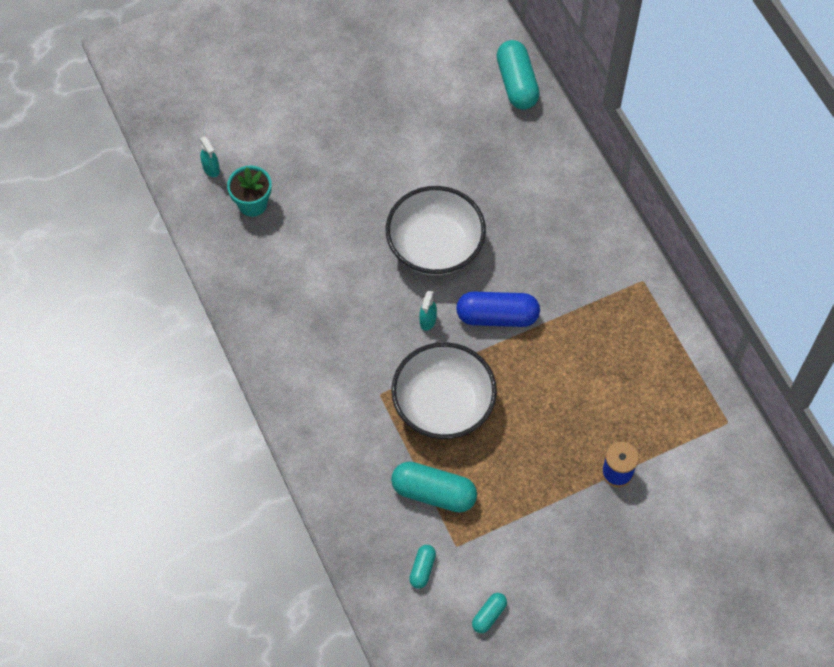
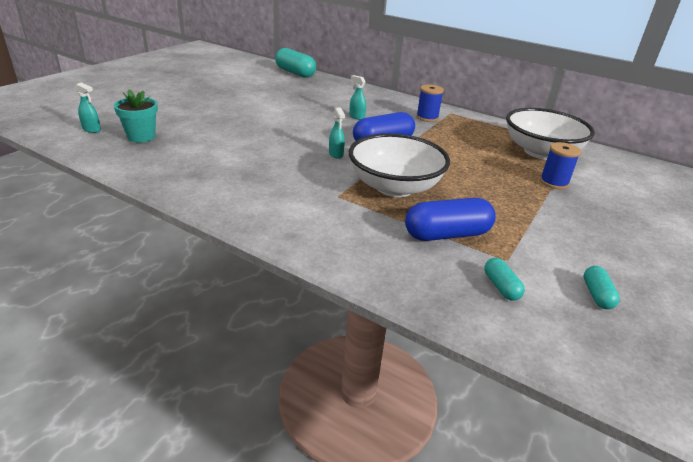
camera: 35 degrees left, 30 degrees down
white bowl [386,186,486,275] -> white bowl moved to [506,108,595,160]
turquoise capsule [391,462,477,513] -> blue capsule [405,198,496,241]
none -> turquoise spray bottle [349,75,366,120]
none -> blue spool [416,84,444,122]

